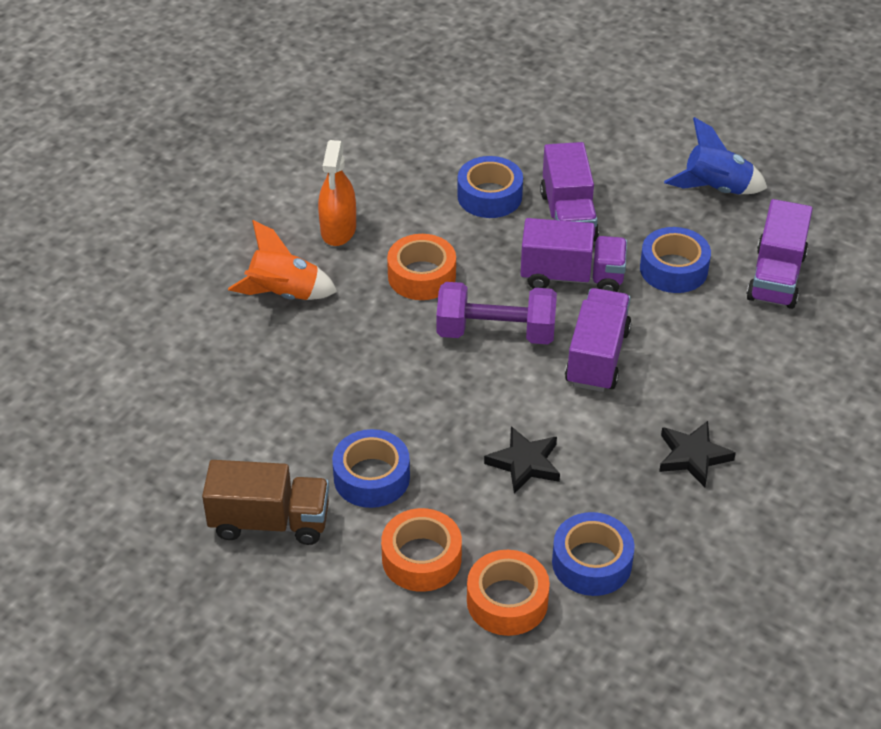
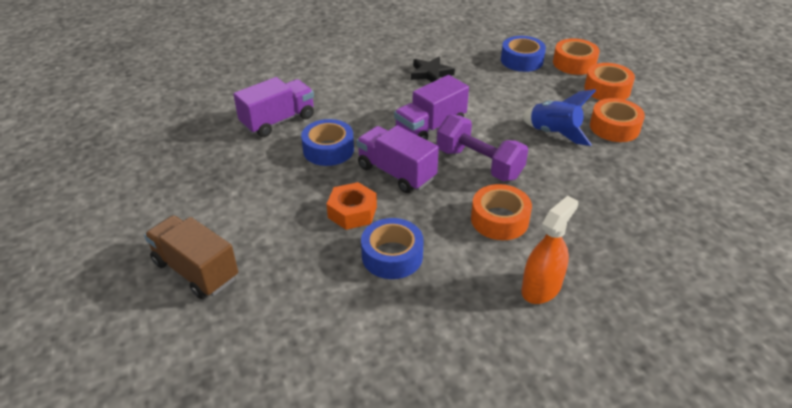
camera: 145 degrees left, 5 degrees down
brown truck [202,460,329,545] -> brown truck moved to [144,215,238,299]
orange rocket [228,220,338,300] -> none
blue tape [332,429,410,508] -> orange tape [590,98,645,142]
black star [484,426,560,494] -> none
purple truck [540,142,599,242] -> orange nut [327,182,377,230]
blue rocket [664,117,767,194] -> blue rocket moved to [522,89,596,146]

